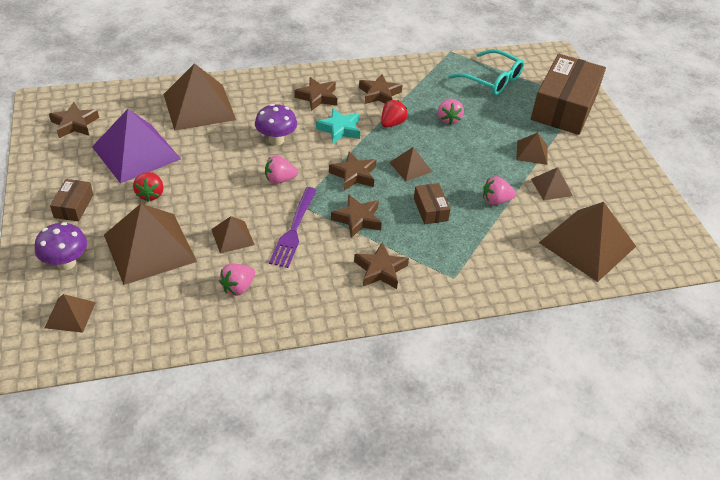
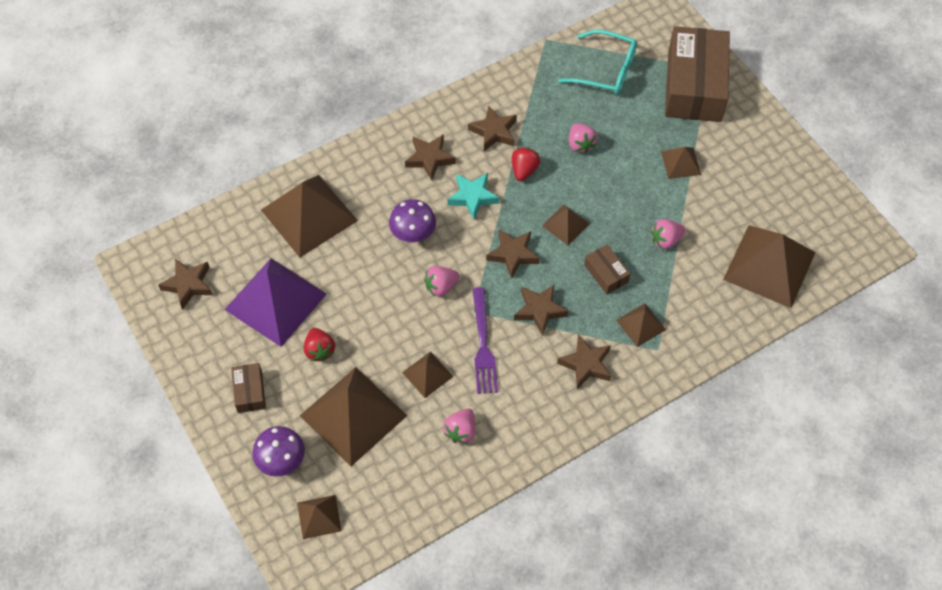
camera: 15 degrees left, 15 degrees up
brown pyramid [531,167,573,200] -> brown pyramid moved to [616,303,666,347]

